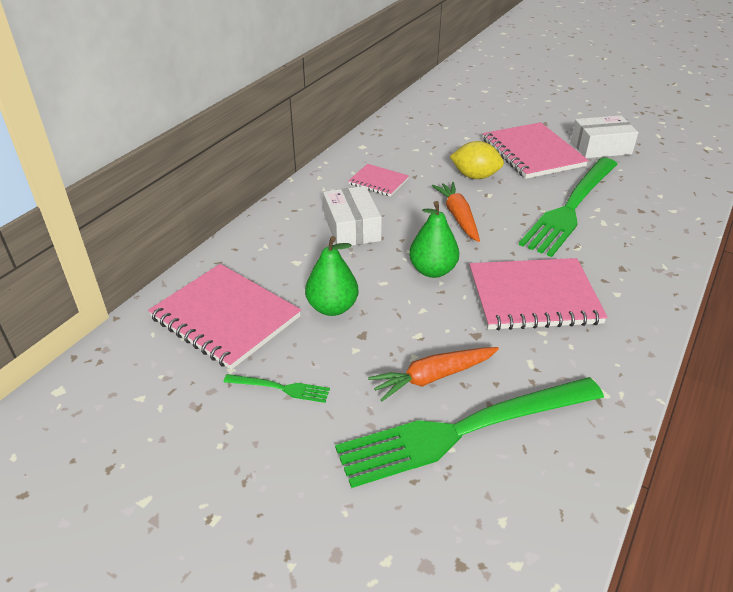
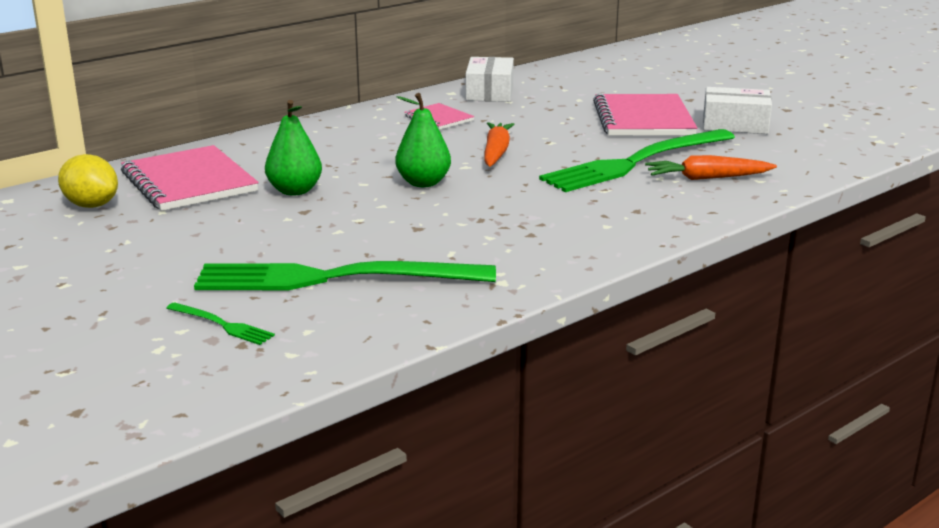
camera: 20 degrees right, 15 degrees down
green fork [223,374,330,403] -> green fork moved to [166,302,275,345]
white box [323,186,382,246] -> white box moved to [466,57,514,102]
orange carrot [368,347,499,401] -> orange carrot moved to [645,155,777,180]
yellow lemon [450,141,504,179] -> yellow lemon moved to [58,154,118,208]
pink notebook [469,258,608,330] -> none

